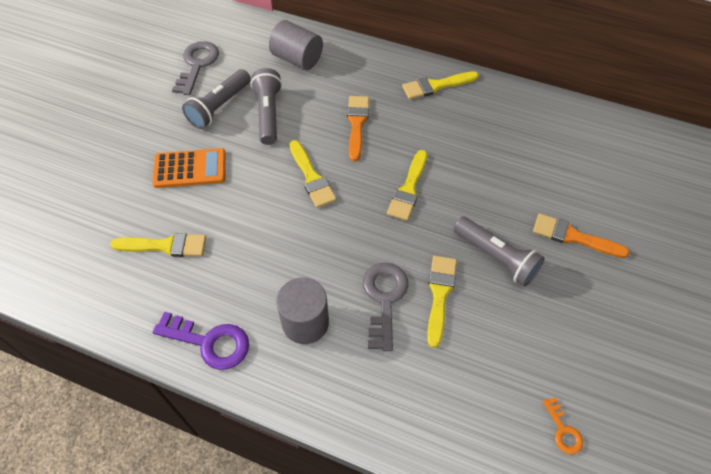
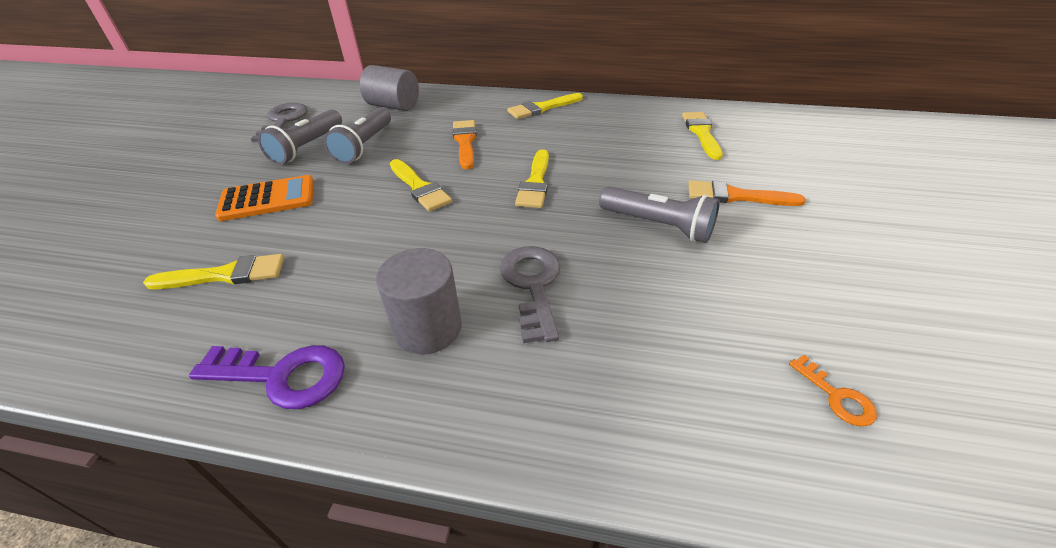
camera: 10 degrees left, 15 degrees down
grey flashlight [250,68,282,145] -> grey flashlight turned 150 degrees counterclockwise [324,107,391,164]
yellow brush [427,256,457,348] -> yellow brush moved to [682,112,723,160]

